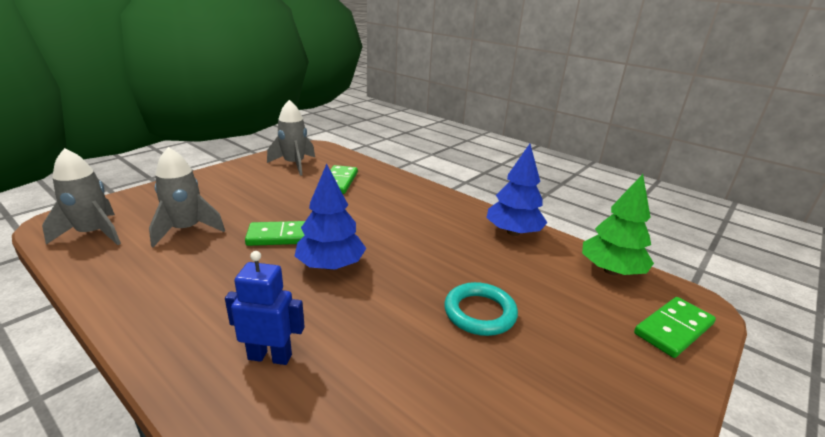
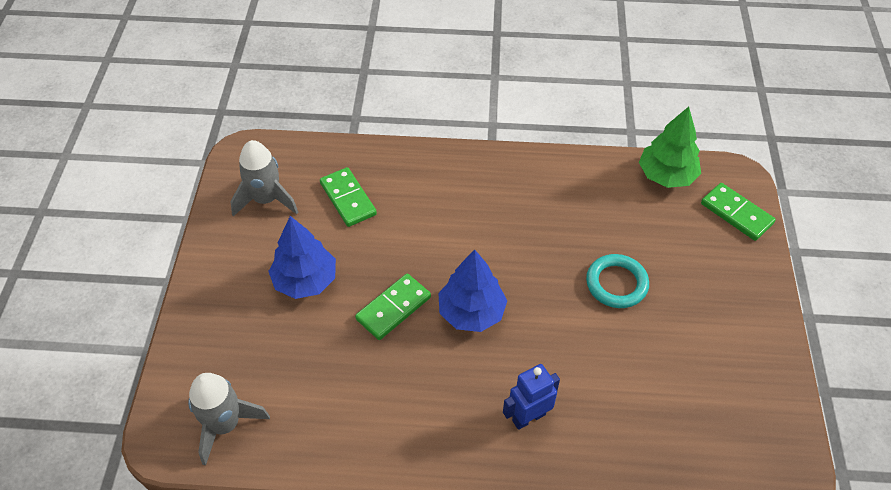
camera: 35 degrees left, 25 degrees up
grey rocket [149,147,225,247] -> none
blue tree [486,144,547,236] -> blue tree moved to [268,216,336,299]
green domino [634,297,716,358] -> green domino turned 60 degrees counterclockwise [701,183,776,241]

